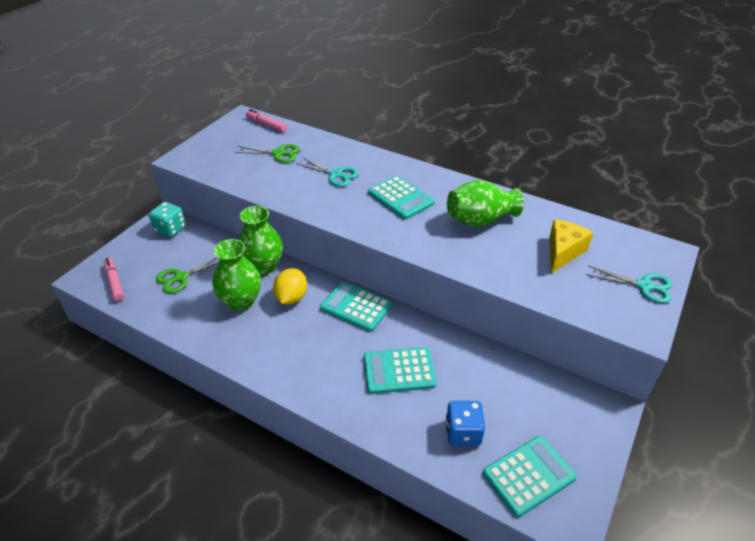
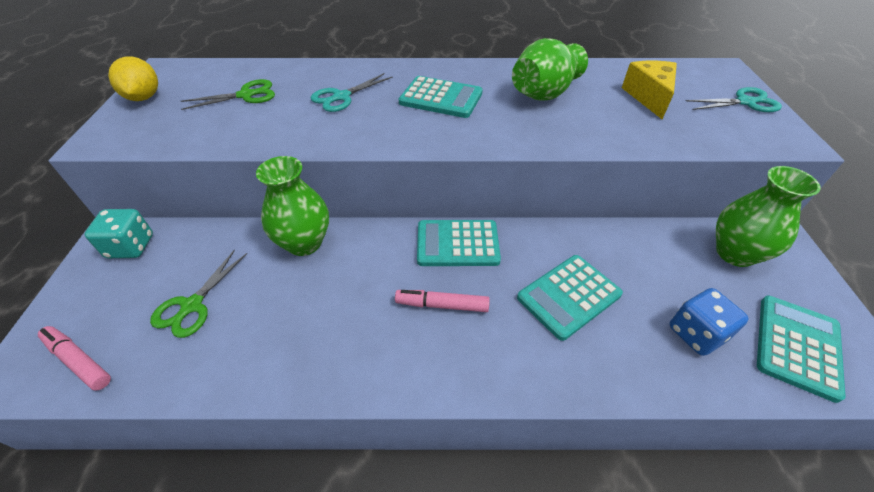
camera: 30 degrees left, 5 degrees up
green vase [212,239,261,311] -> green vase moved to [716,166,821,267]
pink marker [246,109,287,132] -> pink marker moved to [395,290,490,312]
yellow lemon [273,268,307,304] -> yellow lemon moved to [108,56,158,101]
turquoise scissors [296,157,359,187] -> turquoise scissors turned 135 degrees clockwise [311,73,393,112]

